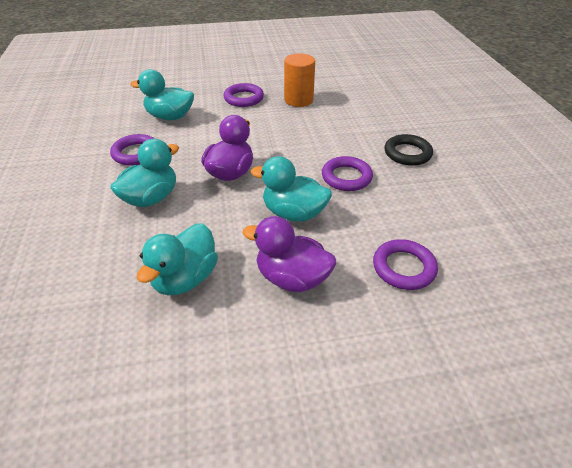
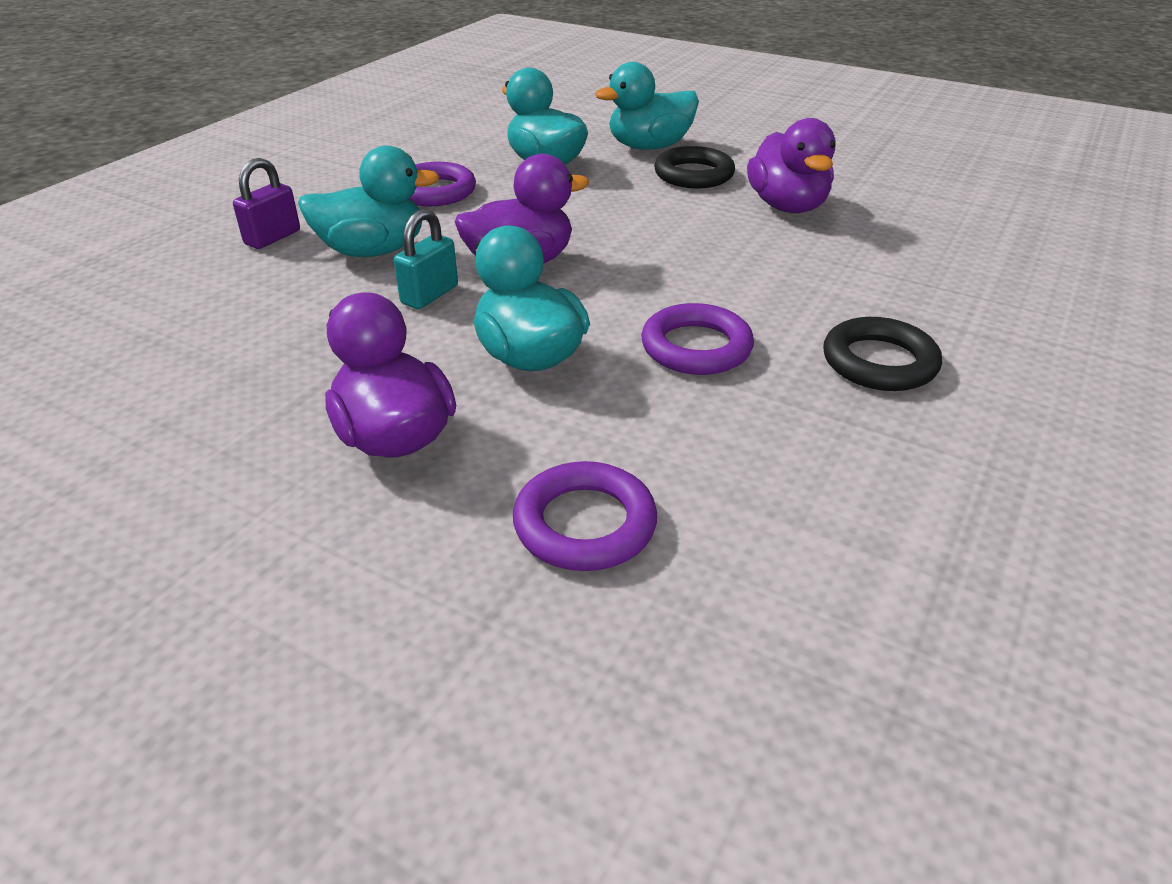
camera: 40 degrees right, 5 degrees down
turquoise duck [137,223,218,295] -> turquoise duck moved to [595,62,699,150]
purple ring [224,83,264,107] -> black ring [654,146,735,188]
orange cylinder [284,53,315,107] -> purple duck [747,118,835,213]
none -> purple padlock [233,158,300,249]
none -> turquoise padlock [394,209,458,309]

